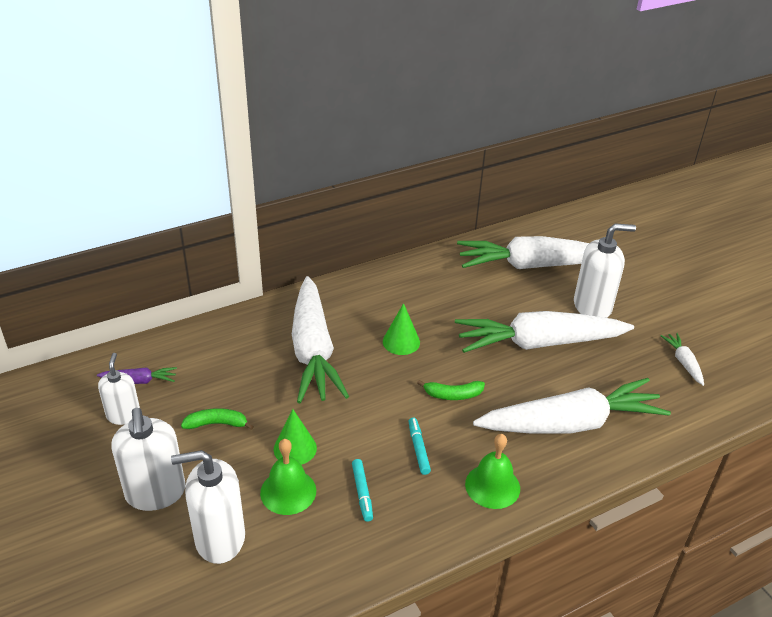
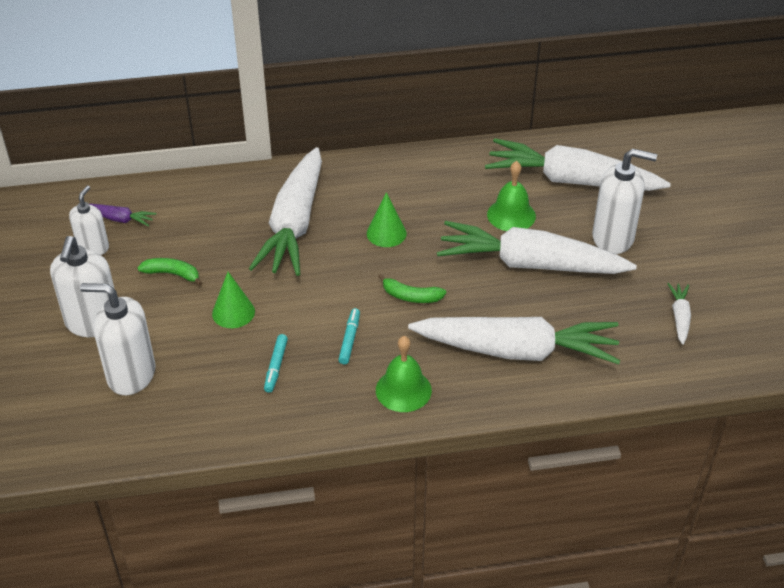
camera: 20 degrees right, 5 degrees up
green bell [260,439,316,515] -> green bell moved to [487,161,536,231]

